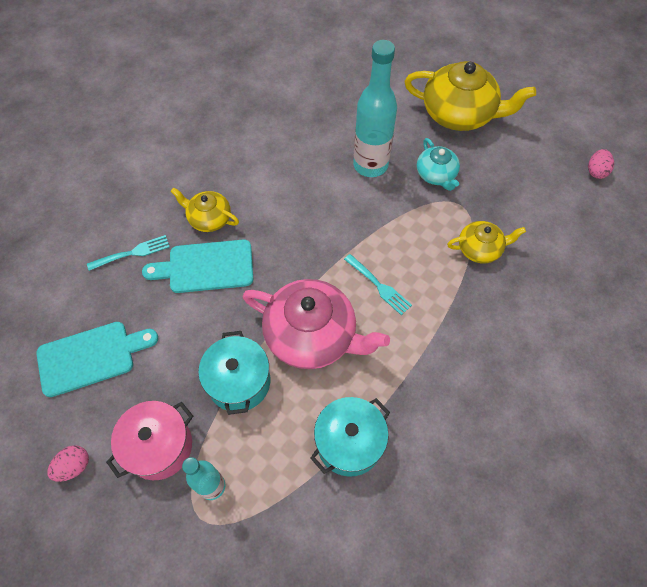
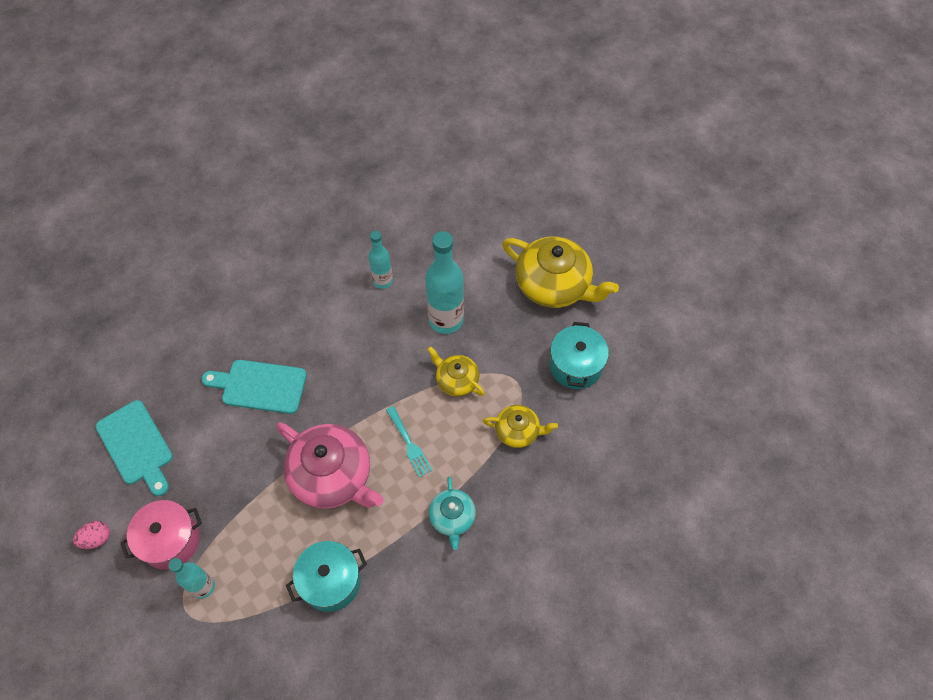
camera: 15 degrees right, 0 degrees up
turquoise cutting board [36,322,158,397] -> turquoise cutting board turned 60 degrees clockwise [96,400,173,496]
turquoise fork [87,235,170,271] -> none
yellow teapot [170,188,239,232] -> yellow teapot moved to [427,346,485,397]
turquoise pot [198,331,270,415] -> turquoise pot moved to [549,322,609,389]
turquoise teapot [417,138,460,191] -> turquoise teapot moved to [429,477,476,550]
pink egg [588,149,614,179] -> none
none -> turquoise bottle [369,231,393,289]

